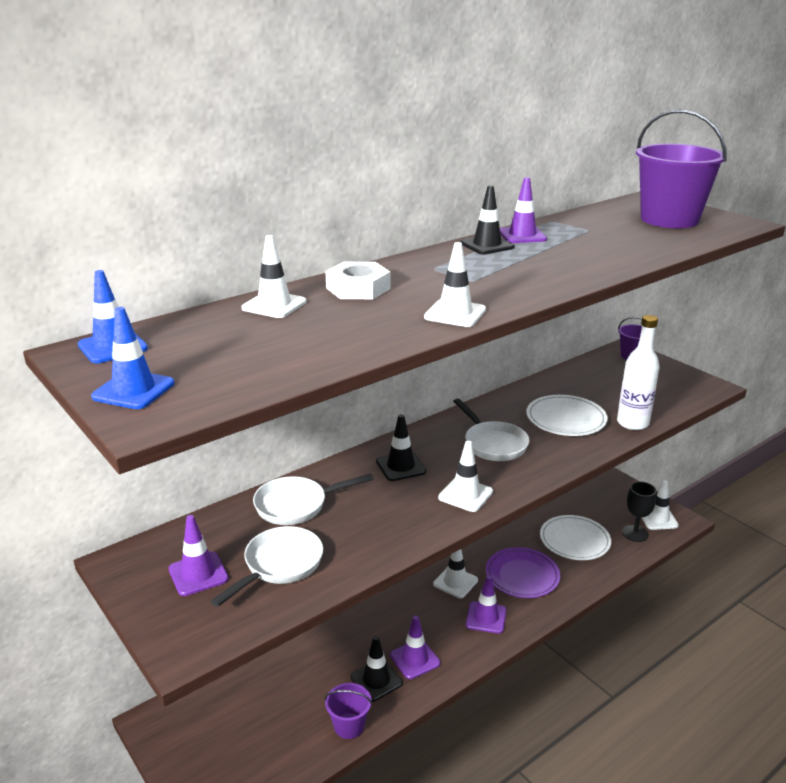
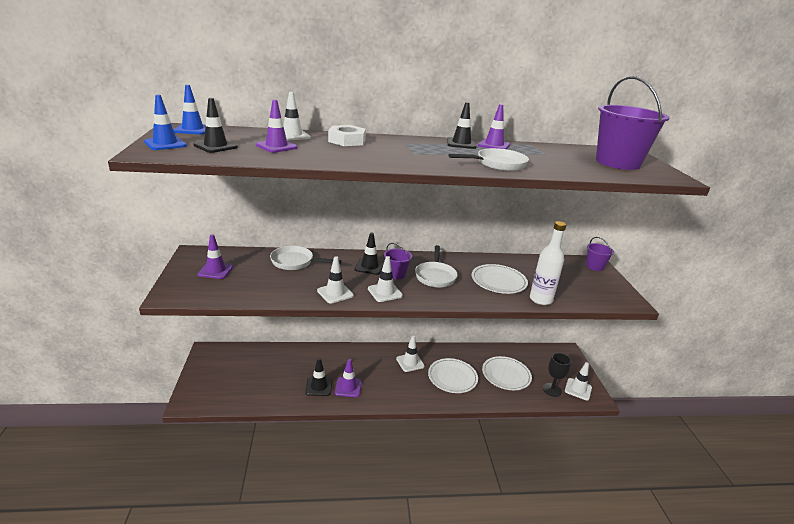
camera: 30 degrees right, 0 degrees up
white pan [211,526,323,607] -> white pan moved to [448,148,529,171]
purple bucket [325,683,372,739] -> purple bucket moved to [384,243,412,279]
white traffic cone [424,242,486,327] -> white traffic cone moved to [317,256,354,304]
purple traffic cone [466,575,506,634] -> purple traffic cone moved to [256,99,298,153]
purple plate [486,547,560,598] -> white plate [428,358,478,393]
none -> black traffic cone [194,98,238,153]

